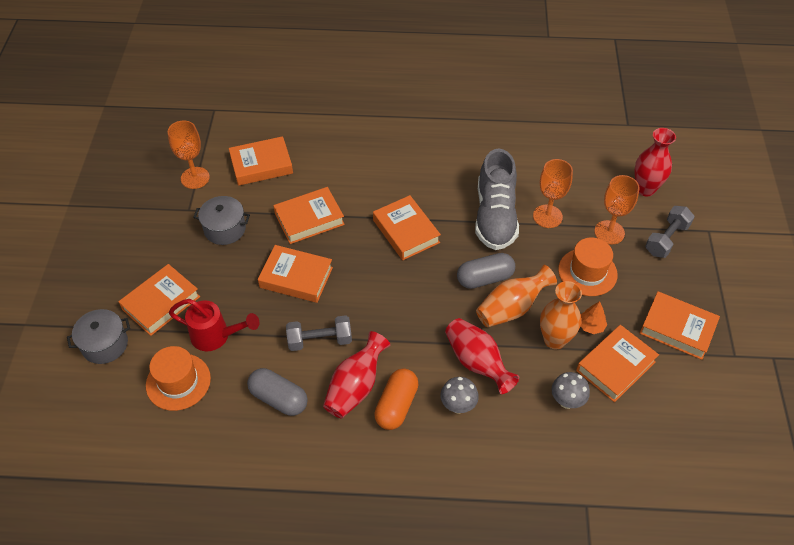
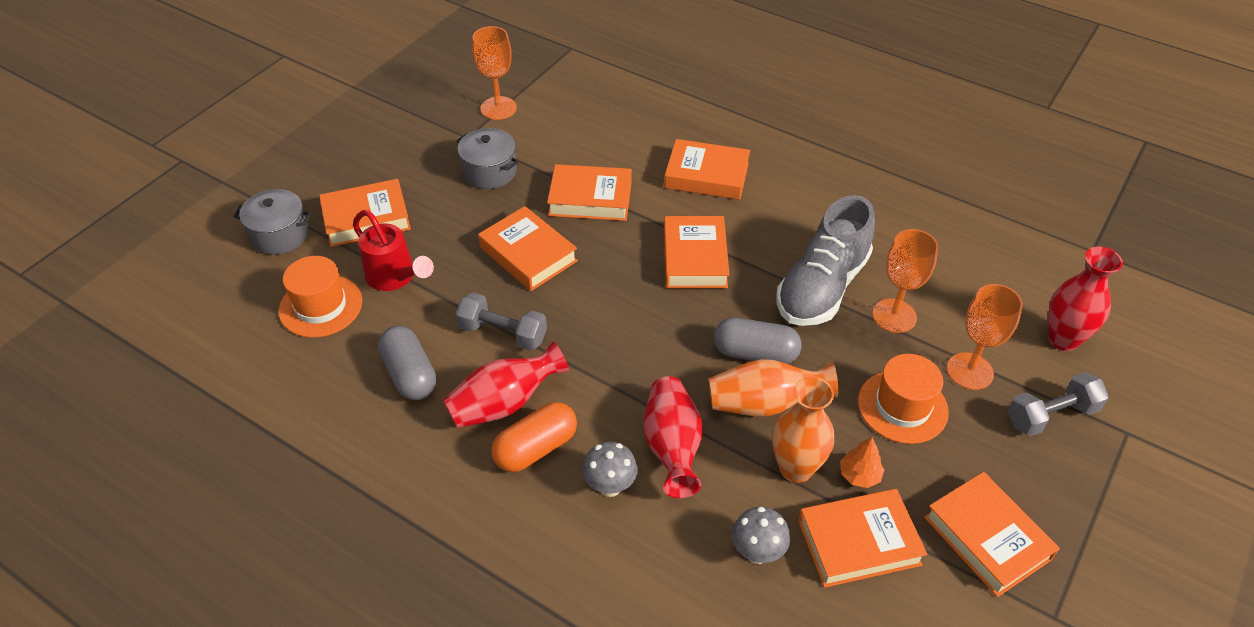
camera: 30 degrees right, 5 degrees down
orange book [229,136,293,186] -> orange book moved to [664,139,750,200]

